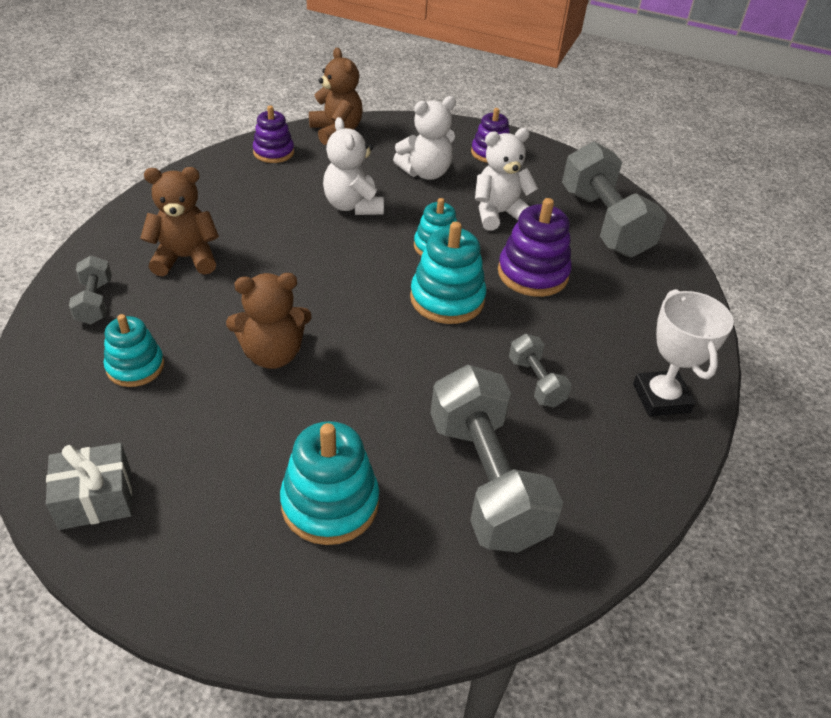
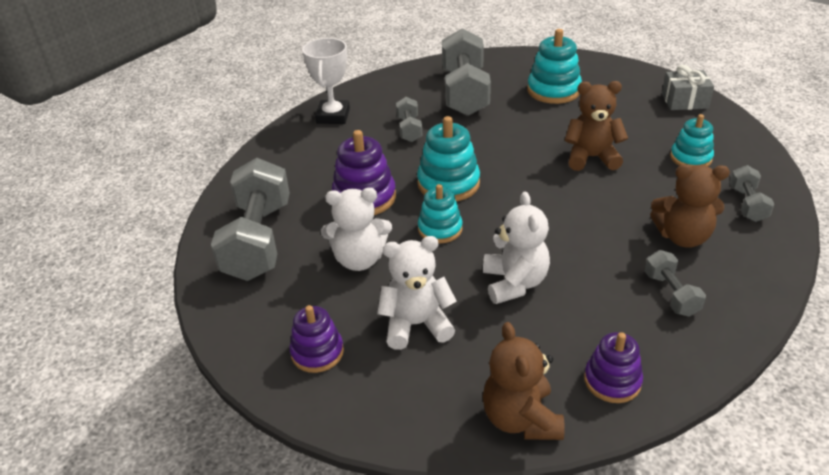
camera: 160 degrees left, 5 degrees down
none -> grey dumbbell [645,250,706,317]

